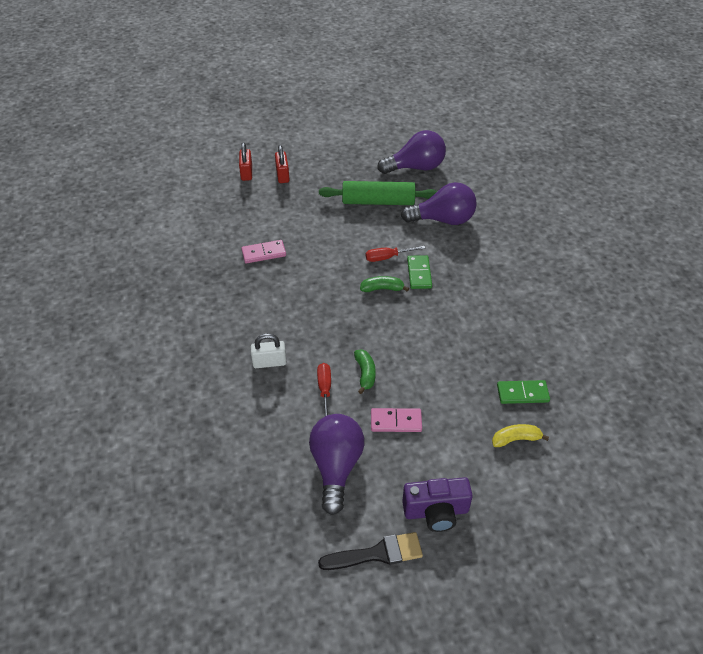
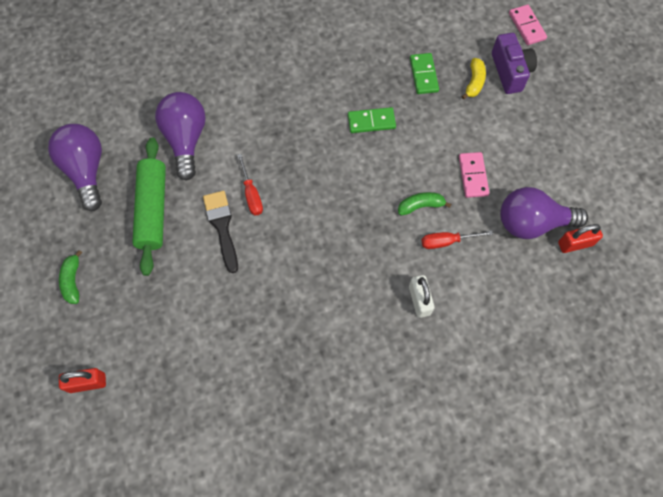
camera: 95 degrees left, 20 degrees up
pink domino [241,240,286,263] -> pink domino moved to [509,5,547,45]
red padlock [275,145,289,183] -> red padlock moved to [558,224,603,253]
black brush [318,532,423,570] -> black brush moved to [203,191,238,273]
green banana [360,276,409,292] -> green banana moved to [59,250,82,304]
purple camera [402,477,473,532] -> purple camera moved to [492,33,537,94]
green domino [407,255,432,289] -> green domino moved to [348,107,396,133]
yellow banana [492,424,549,447] -> yellow banana turned 150 degrees counterclockwise [461,58,486,99]

